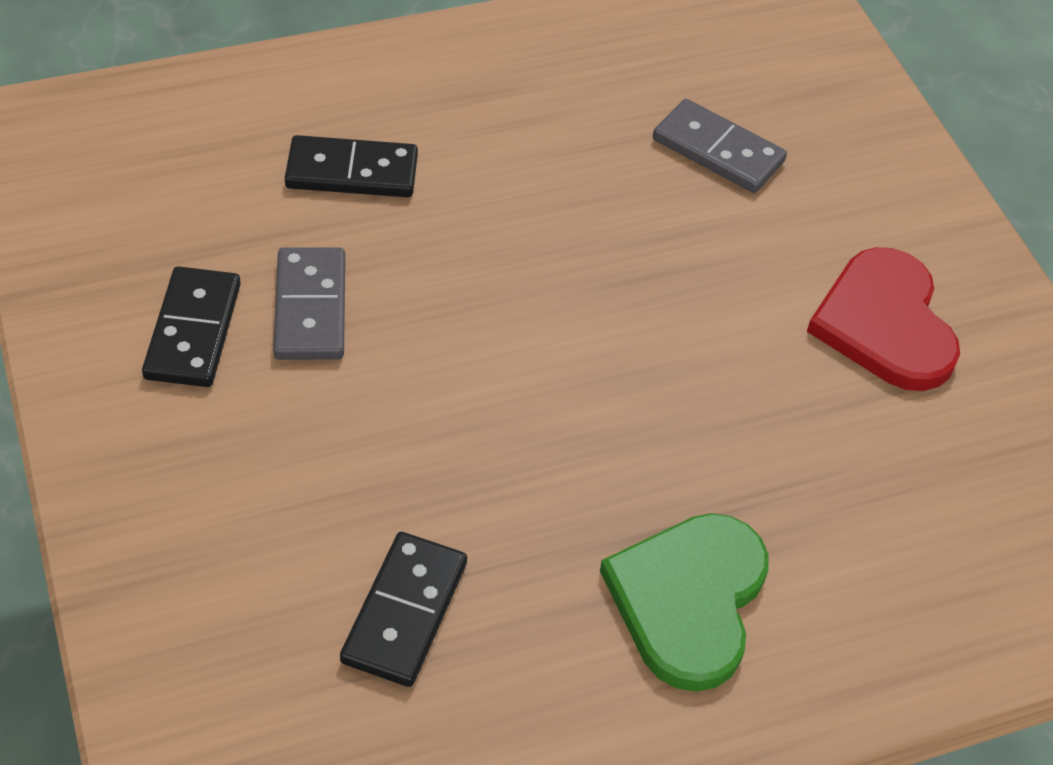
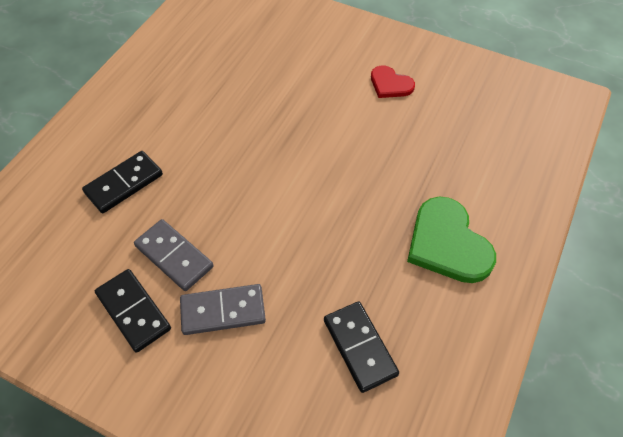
camera: 40 degrees left, 5 degrees up
grey domino [653,99,787,193] -> grey domino moved to [180,284,266,335]
red heart [807,247,960,391] -> red heart [371,66,415,98], size x0.57

